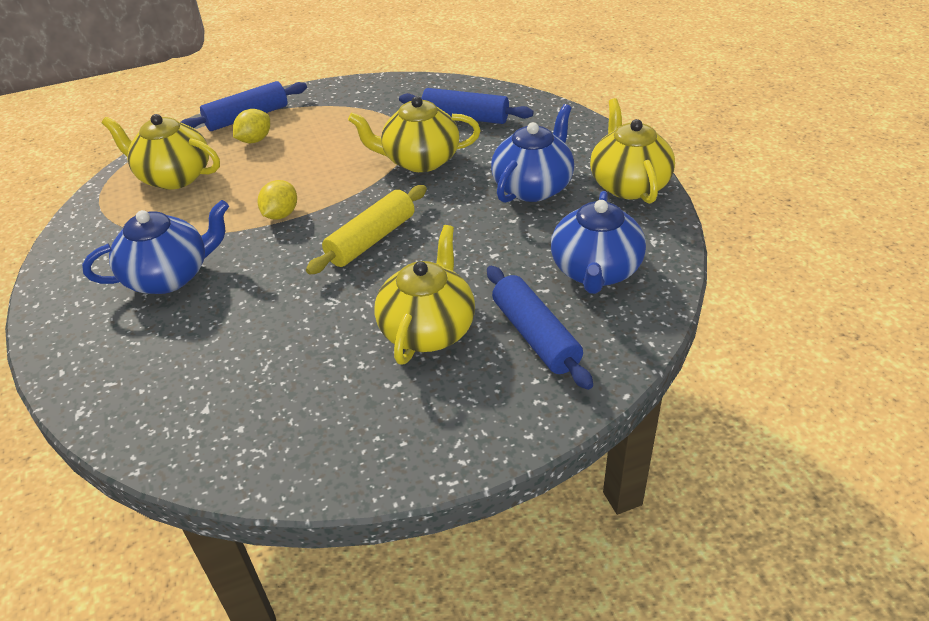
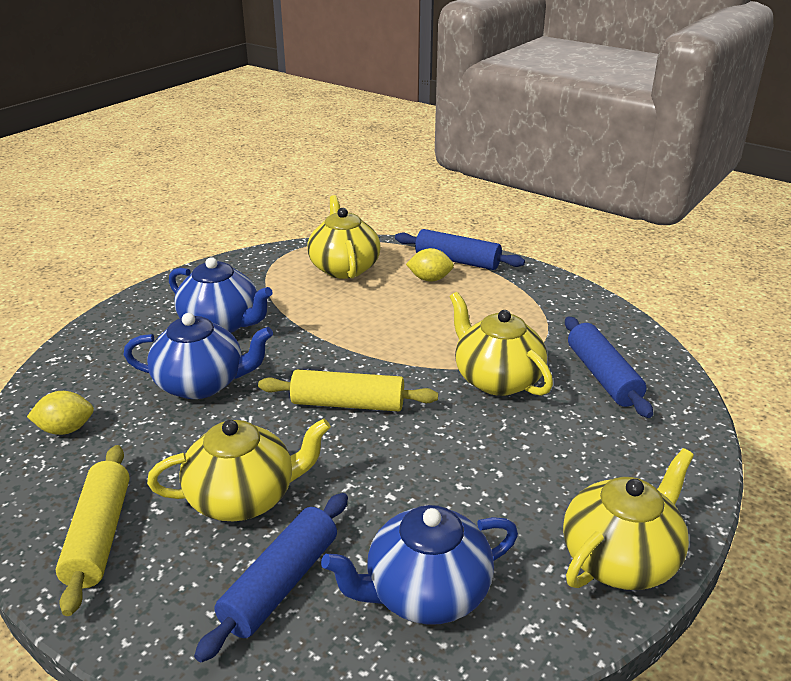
camera: 55 degrees right, 10 degrees down
yellow lemon [258,180,297,220] -> yellow lemon moved to [27,391,94,435]
blue teapot [491,104,574,203] -> blue teapot moved to [124,313,273,399]
none -> yellow rolling pin [56,445,130,616]

